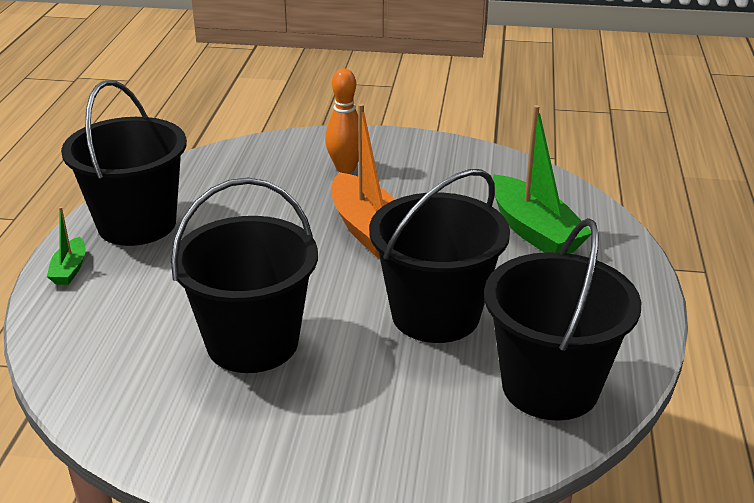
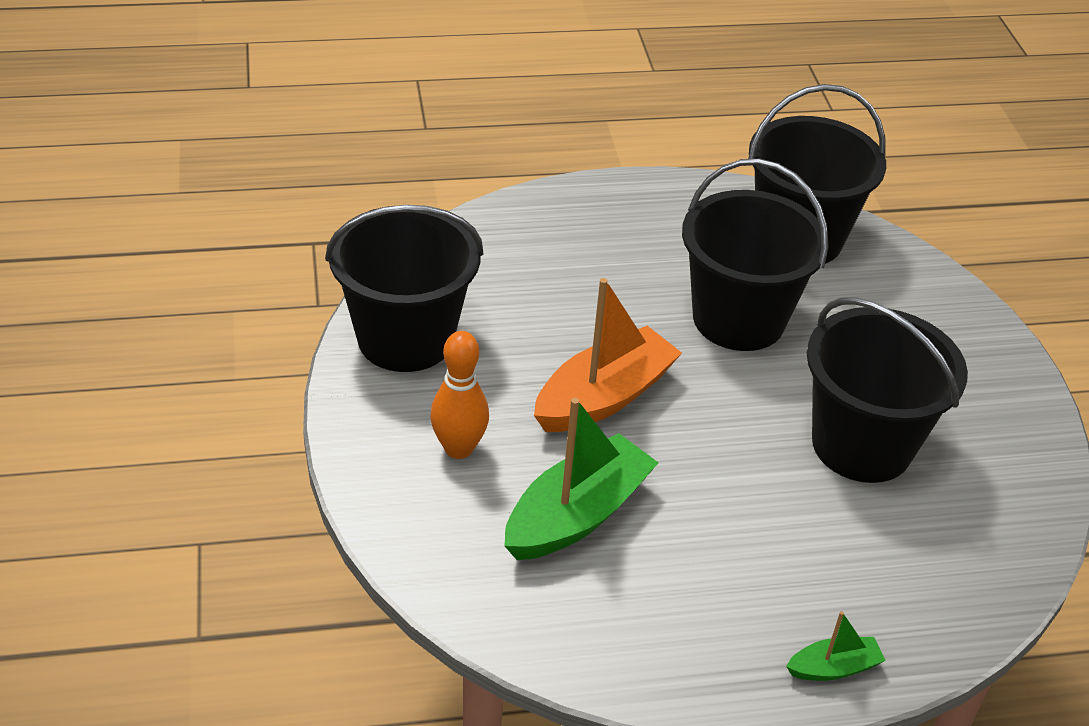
camera: 110 degrees left, 10 degrees up
black bucket [61,80,187,246] -> black bucket moved to [325,205,484,372]
green boat [492,105,591,254] -> green boat moved to [504,398,658,560]

